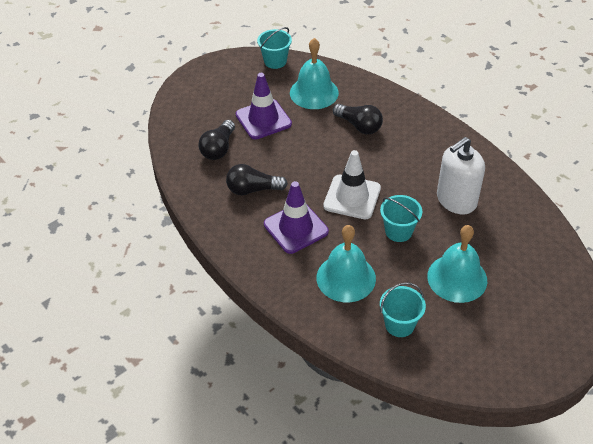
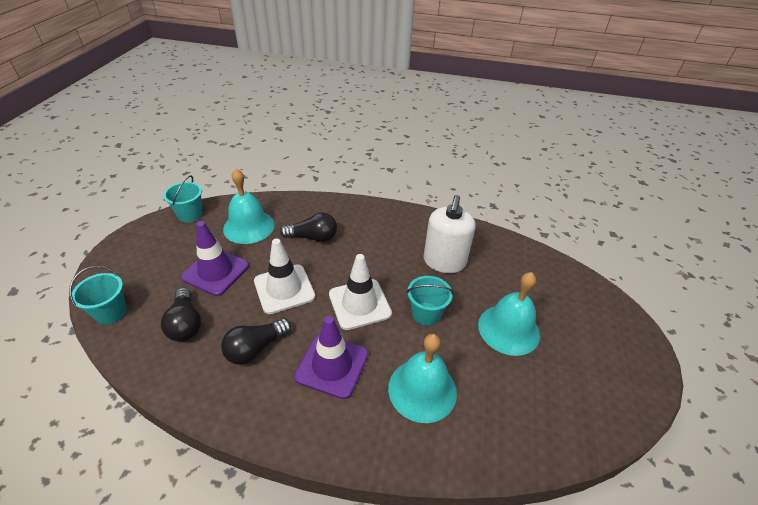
camera: 40 degrees left, 5 degrees down
turquoise bucket [380,282,426,337] -> turquoise bucket moved to [69,266,127,324]
none -> white traffic cone [254,239,315,314]

